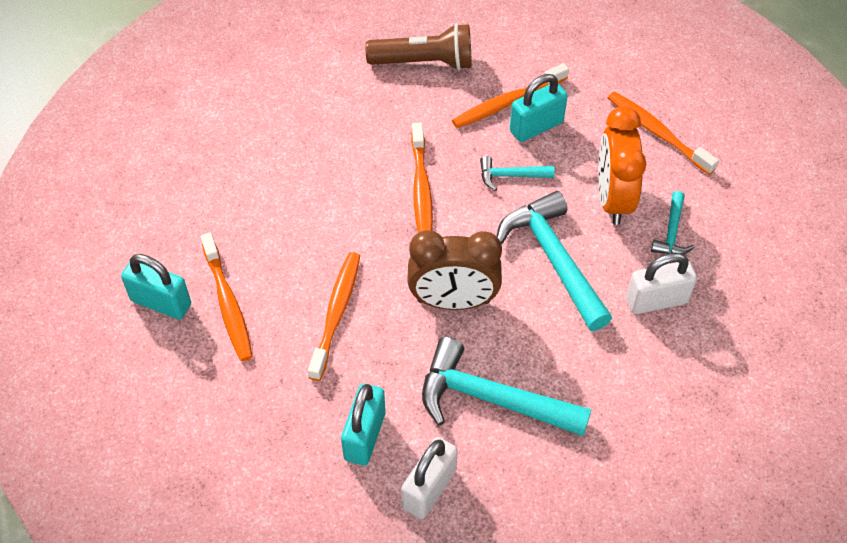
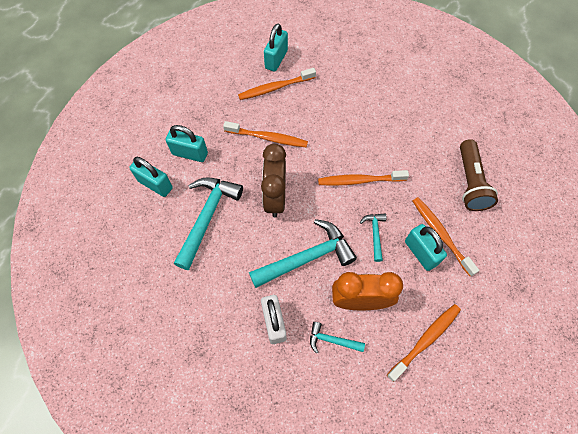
camera: 90 degrees right, 10 degrees up
white padlock [401,437,458,519] -> turquoise padlock [129,157,173,197]

